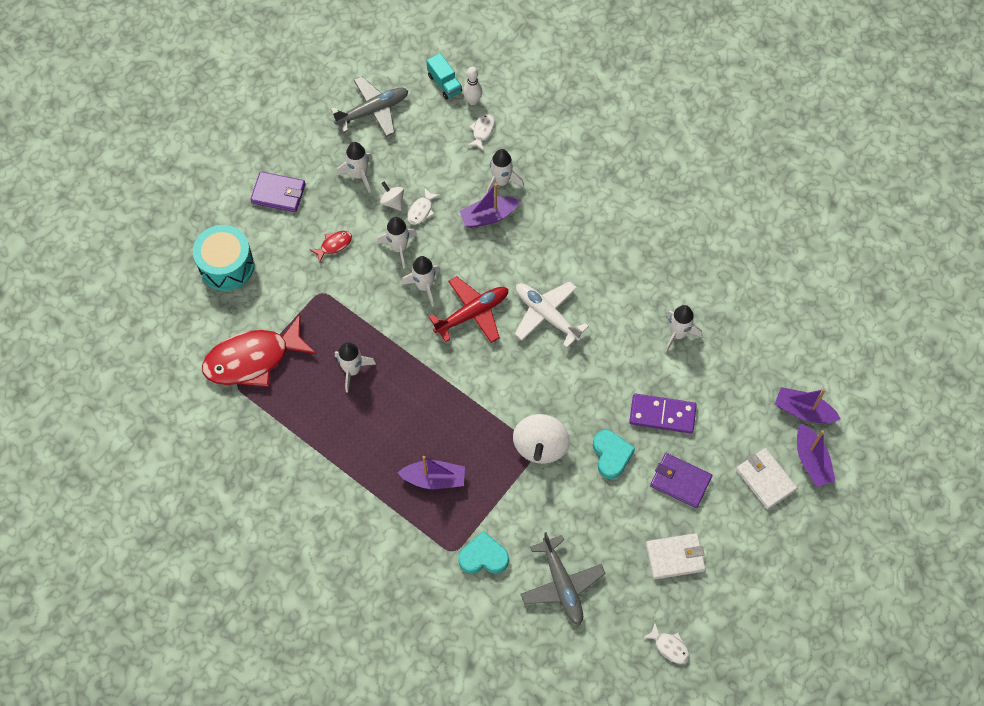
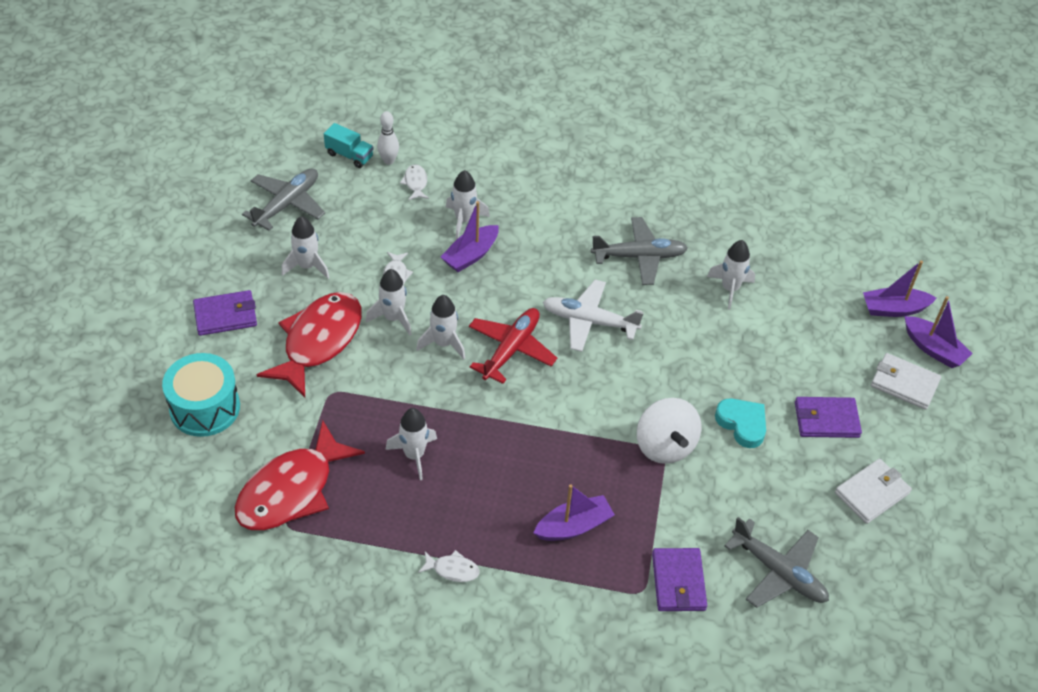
camera: 30 degrees left, 15 degrees down
red fish [310,231,352,262] -> red fish [257,292,362,398], size x2.47
white spinning top [380,181,404,211] -> none
turquoise heart [458,531,509,574] -> purple wallet [652,548,707,611]
purple domino [629,394,697,434] -> none
white fish [643,623,689,664] -> white fish moved to [418,550,480,582]
none -> grey plane [591,217,688,285]

